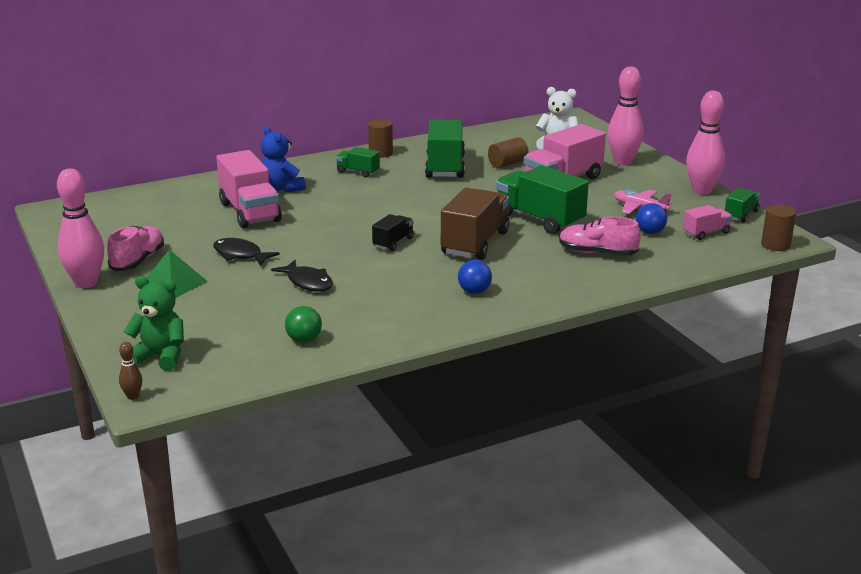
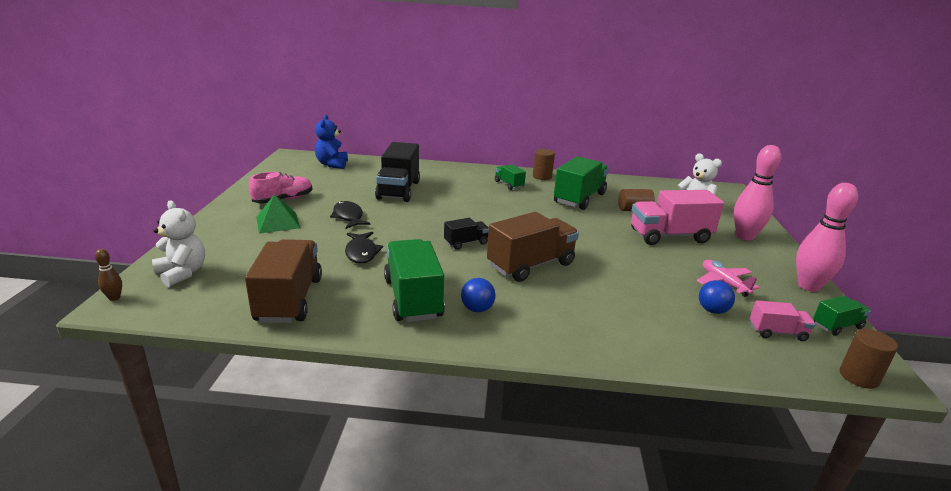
camera: 30 degrees right, 0 degrees up
pink bowling pin [57,169,104,288] -> none
green teddy bear [124,276,184,371] -> white teddy bear [152,200,205,287]
pink truck [216,150,282,228] -> black truck [375,142,420,202]
blue teddy bear [261,126,306,193] -> blue teddy bear moved to [315,115,348,169]
green ball [285,306,322,343] -> brown truck [245,239,322,323]
green truck [496,165,589,234] -> green truck moved to [384,239,445,322]
pink shoe [559,216,641,256] -> none

